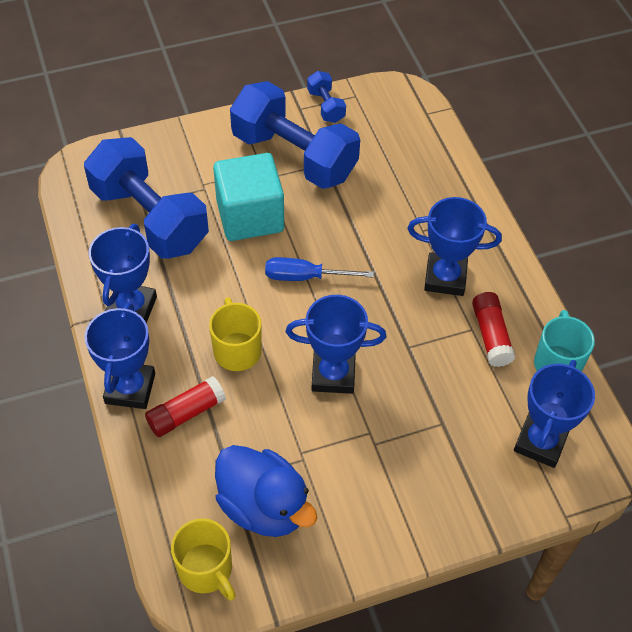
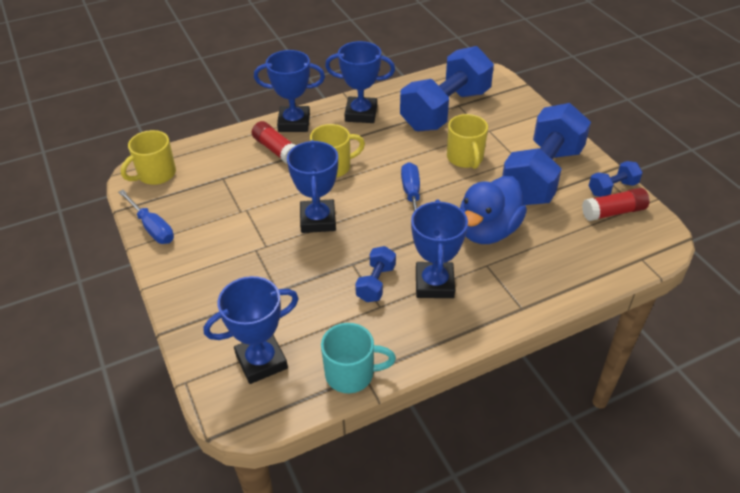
camera: 85 degrees right, 10 degrees down
turquoise cube [213,153,284,241] -> yellow mug [447,114,488,169]
blue duck [215,445,317,537] -> blue duck moved to [460,176,527,244]
red glue stick [472,292,516,367] -> red glue stick moved to [582,188,649,221]
blue trophy [514,360,595,468] -> blue trophy turned 45 degrees counterclockwise [204,276,299,384]
none -> blue screwdriver [118,190,174,244]
none -> blue dumbbell [355,246,396,302]

